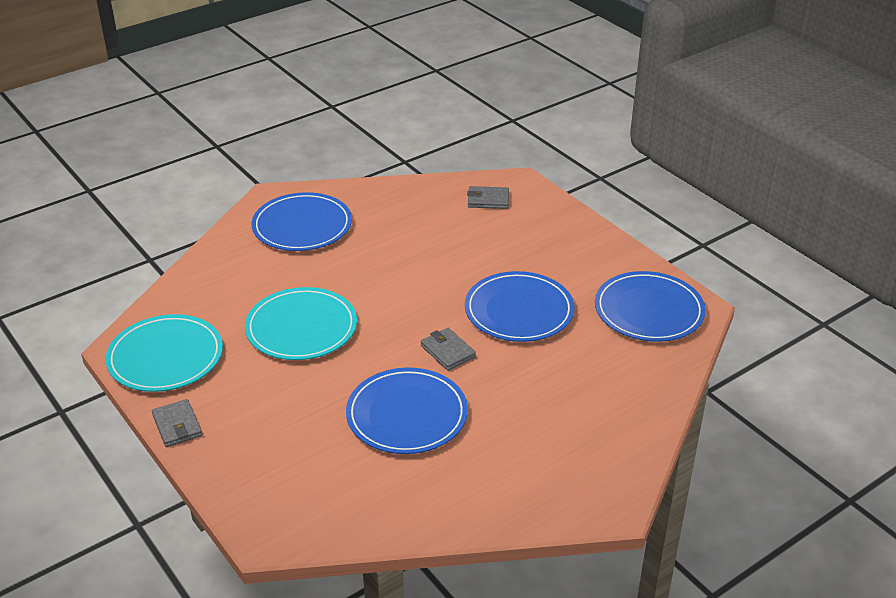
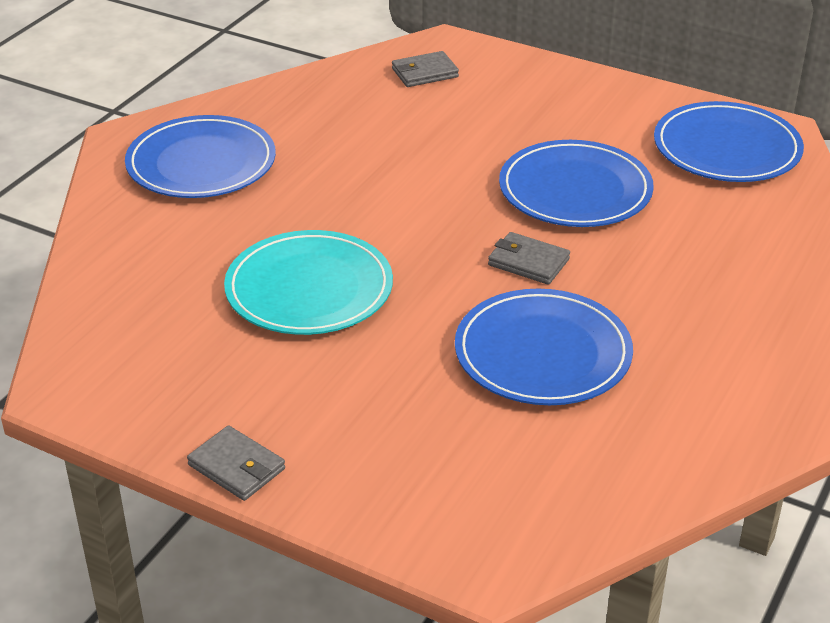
camera: 25 degrees left, 0 degrees up
turquoise plate [106,314,223,392] -> none

